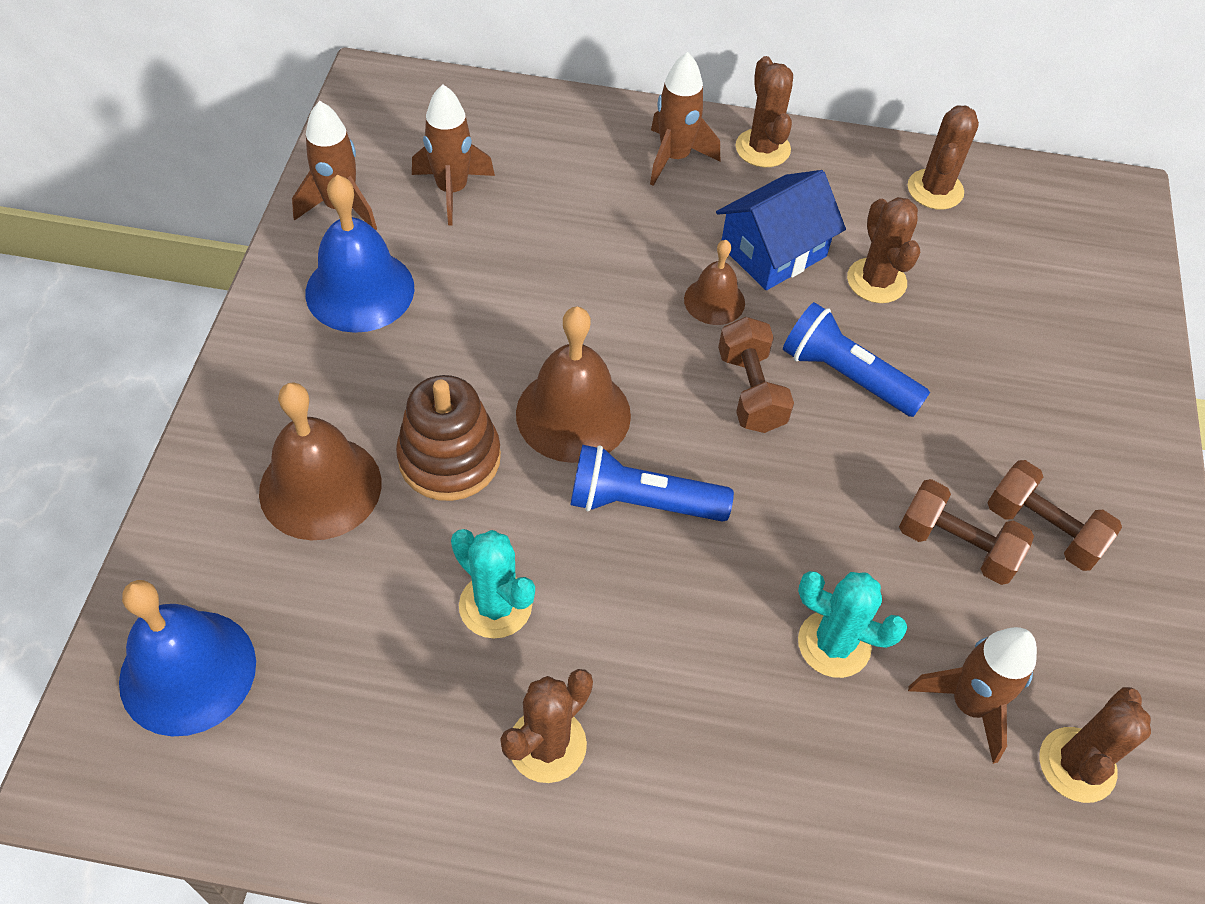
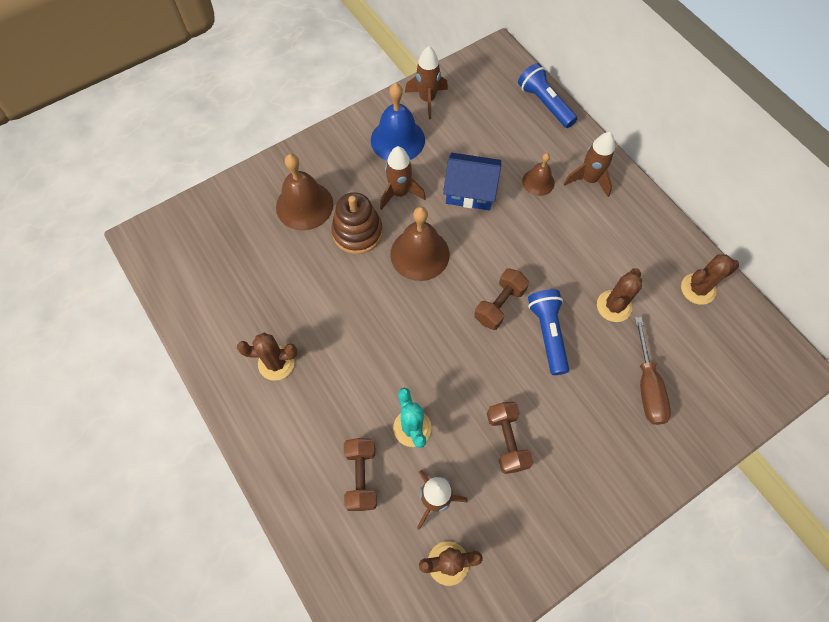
camera: 50 degrees right, 10 degrees up
blue bell [119,580,256,736] -> none
brown rocket [412,84,495,225] -> brown rocket moved to [380,146,426,210]
turquoise cactus [451,529,535,639] -> none
blue flashlight [571,445,734,522] -> blue flashlight moved to [518,63,578,128]
brown bell [684,240,745,325] -> brown bell moved to [522,153,555,196]
blue house [716,170,846,290] -> blue house moved to [443,153,501,210]
brown cactus [735,56,793,167] -> none
brown dumbbell [987,460,1122,571] -> brown dumbbell moved to [344,438,377,511]
none -> brown screwdriver [635,317,671,425]

